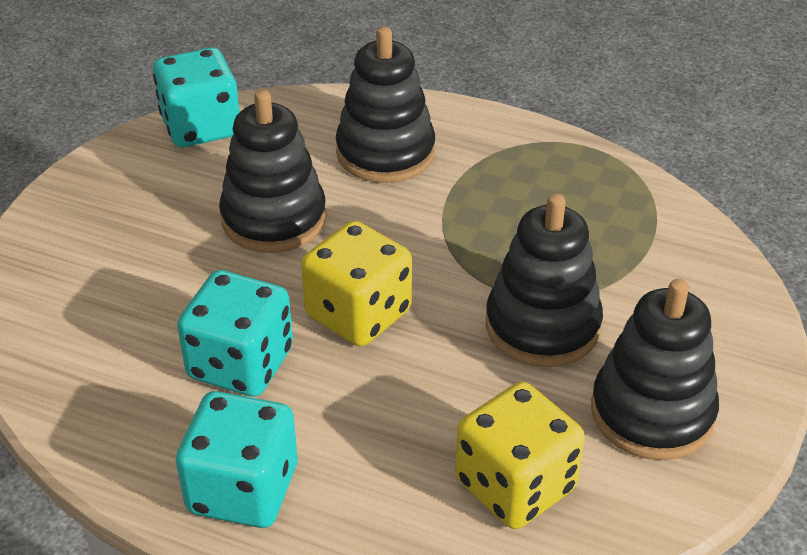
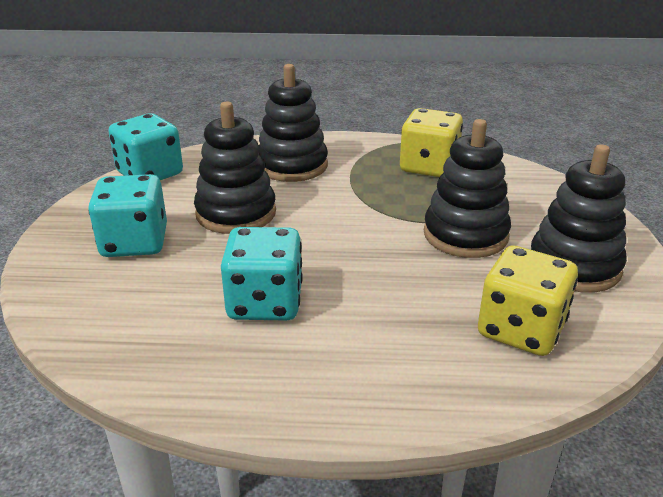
camera: 20 degrees left, 10 degrees down
turquoise dice [176,391,297,528] -> turquoise dice moved to [88,174,167,257]
yellow dice [301,221,412,346] -> yellow dice moved to [400,108,463,177]

